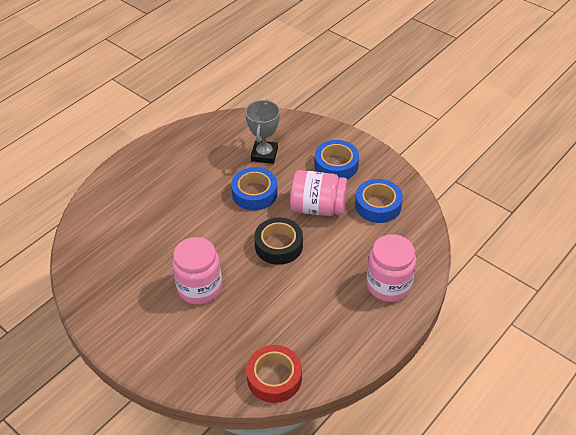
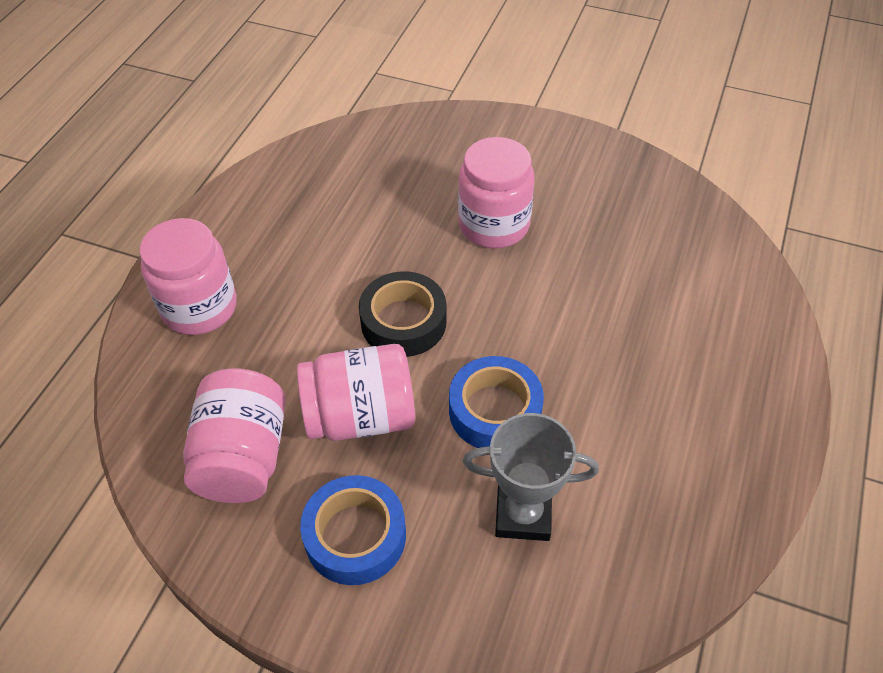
camera: 160 degrees right, 5 degrees up
grey trophy [245,99,280,164] -> grey trophy turned 75 degrees counterclockwise [463,413,599,541]
red tape [246,345,302,403] -> none
blue tape [355,179,403,223] -> pink jar [183,368,286,503]

